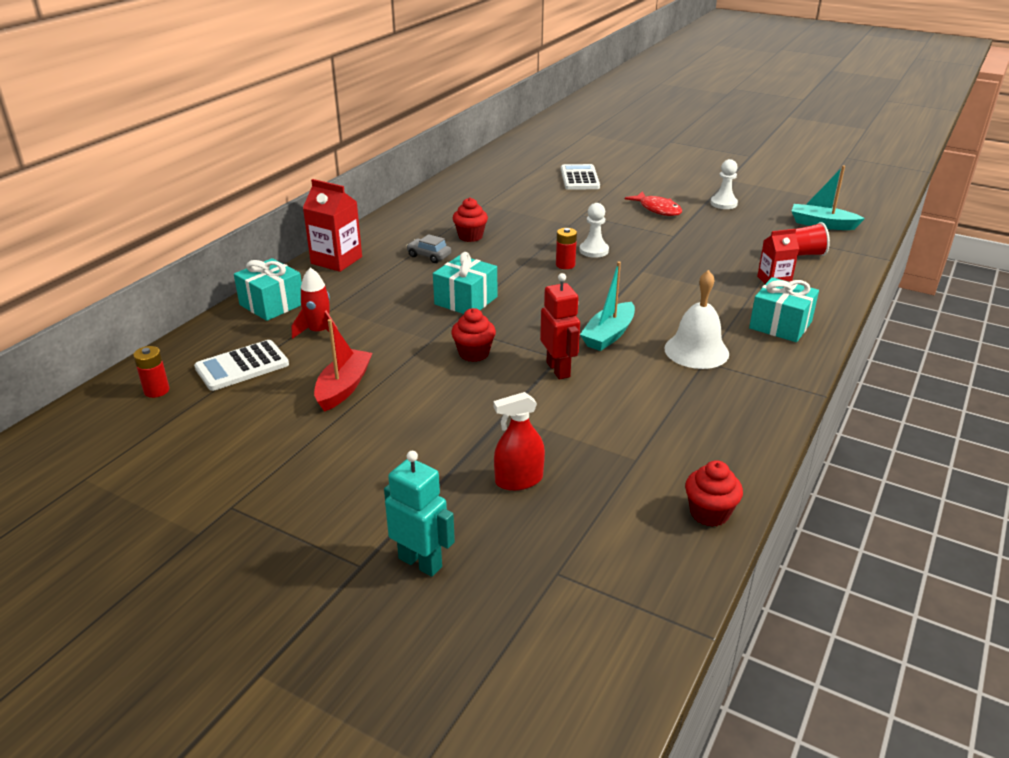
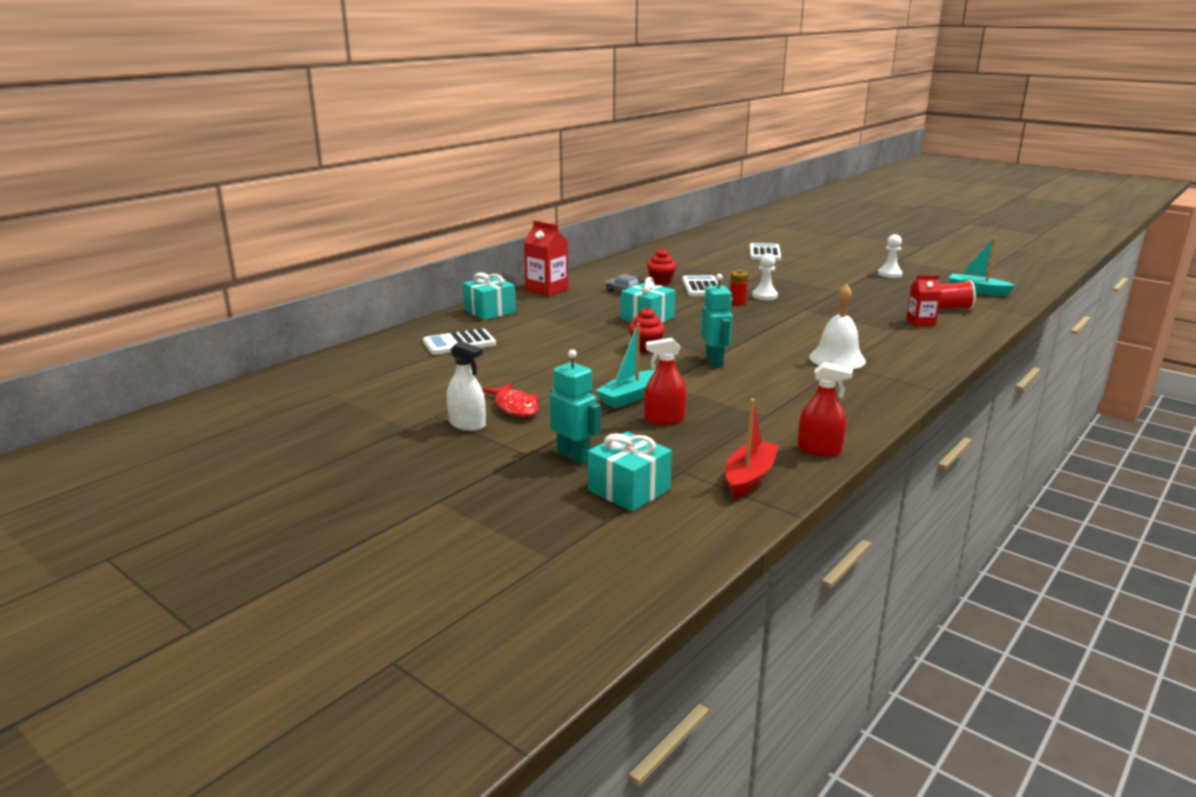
camera: 10 degrees right, 10 degrees down
red battery [133,346,170,398] -> none
red rocket [292,267,338,339] -> none
red boat [314,319,372,412] -> red boat moved to [725,398,779,498]
red robot [540,273,580,380] -> turquoise robot [701,274,733,367]
turquoise boat [580,261,635,351] -> turquoise boat moved to [596,323,655,409]
red fish [625,191,682,216] -> red fish moved to [482,383,538,417]
red cupcake [685,460,743,527] -> red spray bottle [798,362,853,456]
turquoise gift [749,277,819,342] -> turquoise gift moved to [588,432,672,512]
none -> white spray bottle [447,341,486,431]
none -> white calculator [682,275,718,296]

